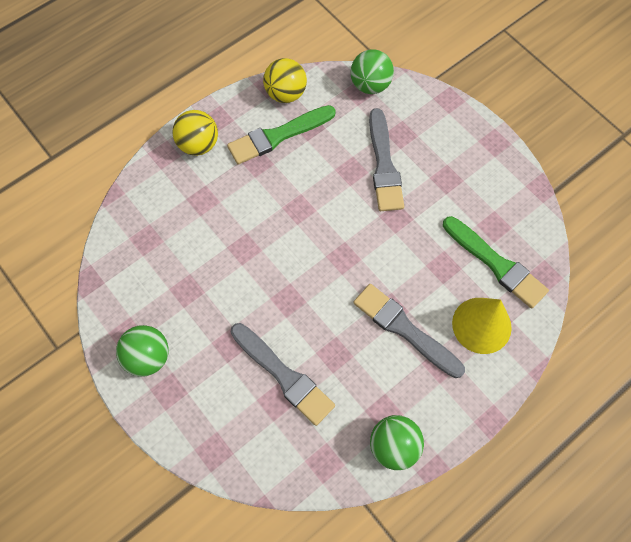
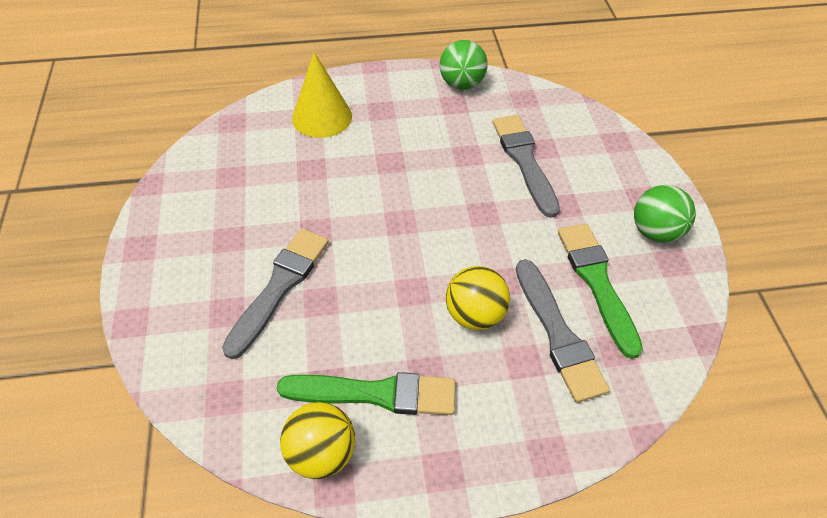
camera: 150 degrees left, 15 degrees down
yellow ball [172,110,218,156] -> yellow ball moved to [446,266,510,330]
green ball [351,50,394,94] -> none
grey brush [353,284,465,378] -> grey brush moved to [516,259,610,403]
green brush [443,216,549,309] -> green brush moved to [558,223,643,359]

